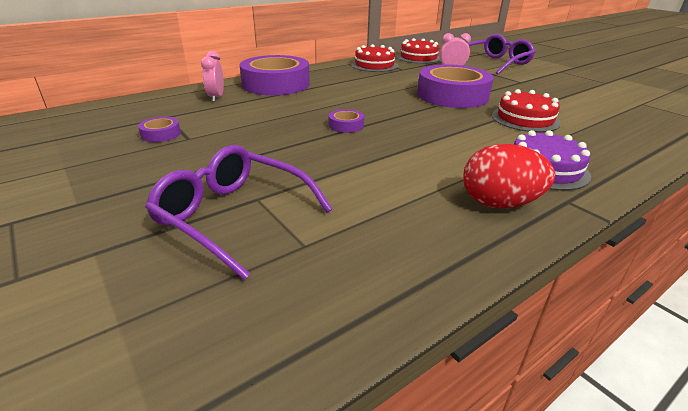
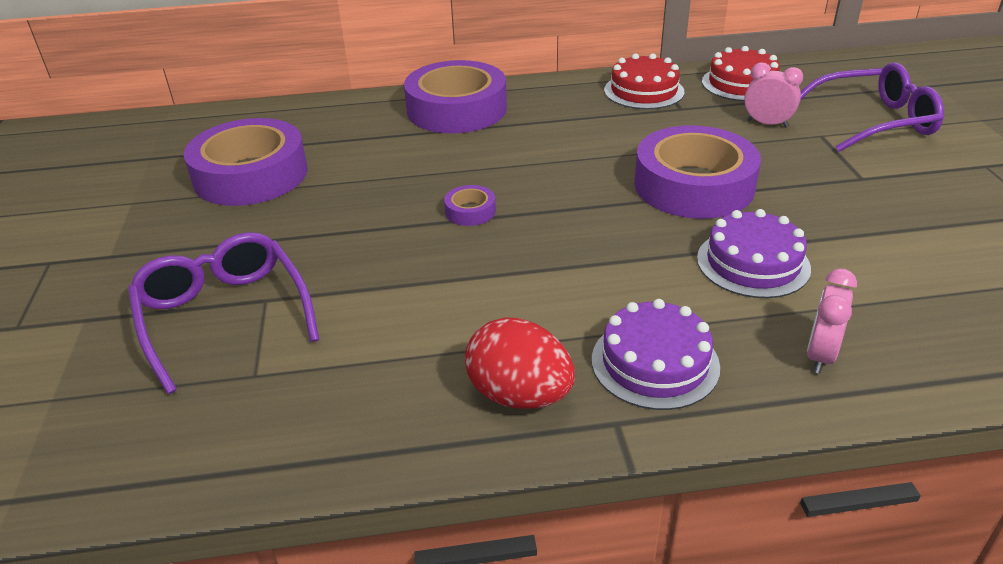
camera: 30 degrees right, 5 degrees up
purple tape [138,117,181,142] -> purple tape [184,118,308,206], size x2.40
pink clock [201,51,224,102] -> pink clock moved to [807,269,857,374]
red cake [491,89,561,132] -> purple cake [697,209,811,298]

